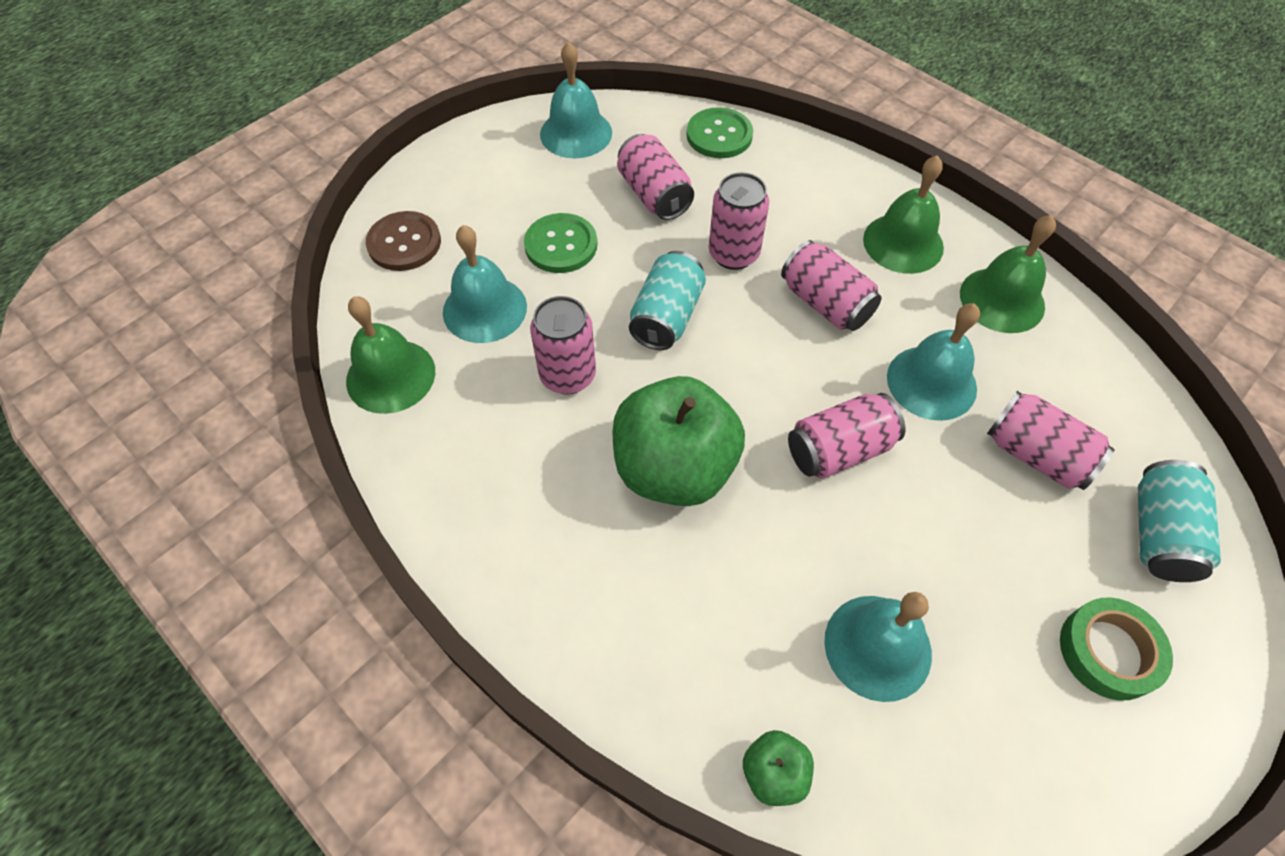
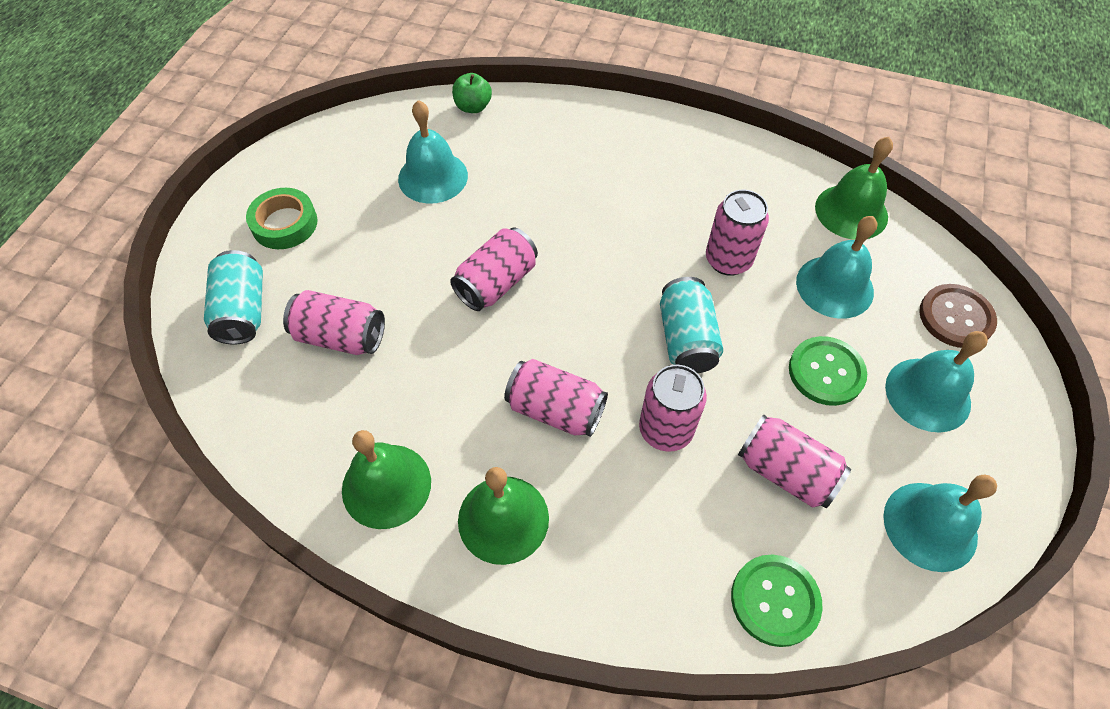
camera: 155 degrees right, 0 degrees up
green apple [612,376,745,506] -> none
turquoise bell [887,303,980,421] -> turquoise bell moved to [885,331,988,433]

